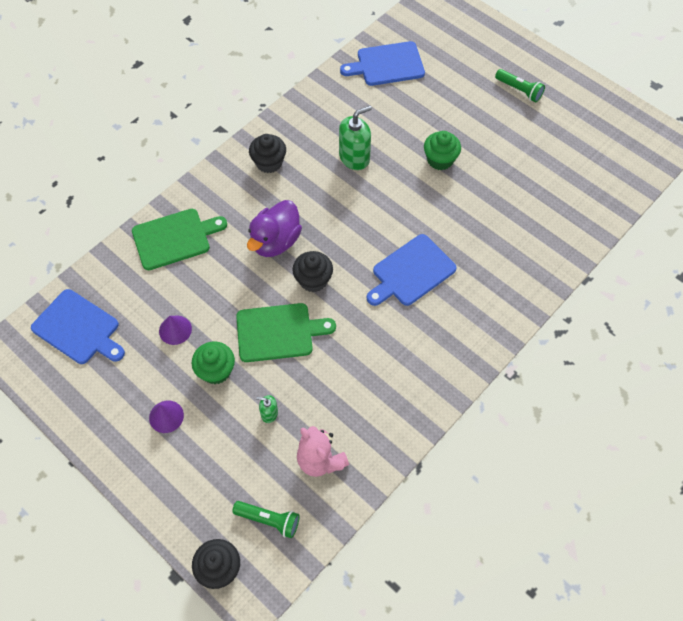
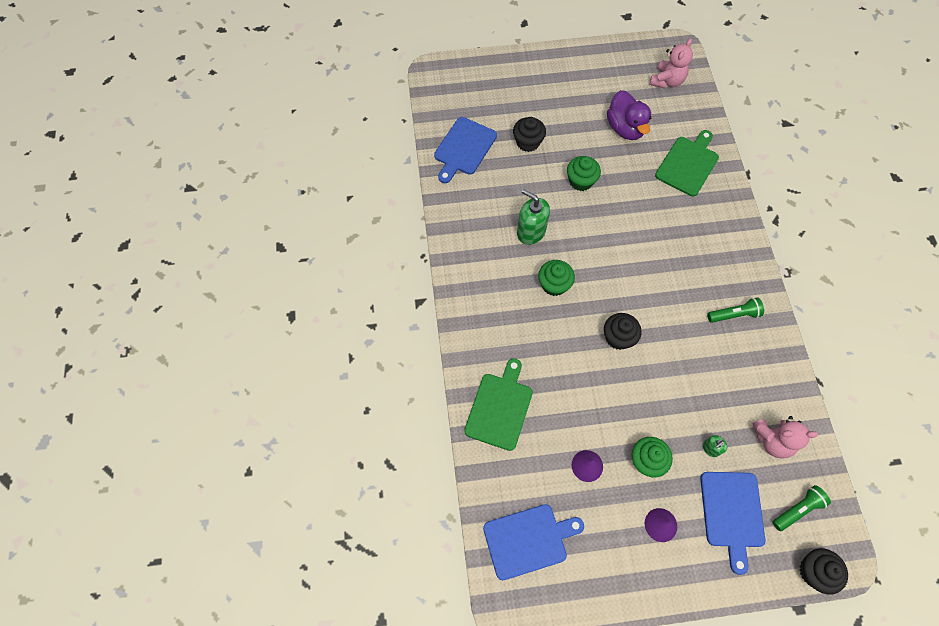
camera: 50 degrees left, 5 degrees up
green cutting board [236,303,336,362] -> green cutting board moved to [655,130,719,196]
purple duck [247,200,302,257] -> purple duck moved to [607,90,651,140]
black cupcake [249,134,286,173] -> black cupcake moved to [513,117,546,152]
green soap dispenser [339,106,372,170] -> green soap dispenser turned 60 degrees counterclockwise [517,189,550,245]
blue cutting board [367,234,457,306] -> blue cutting board moved to [700,472,765,575]
green flashlight [495,69,545,103] -> green flashlight moved to [707,297,764,323]
none -> green cupcake [538,260,575,296]
none -> pink teddy bear [649,38,693,88]

